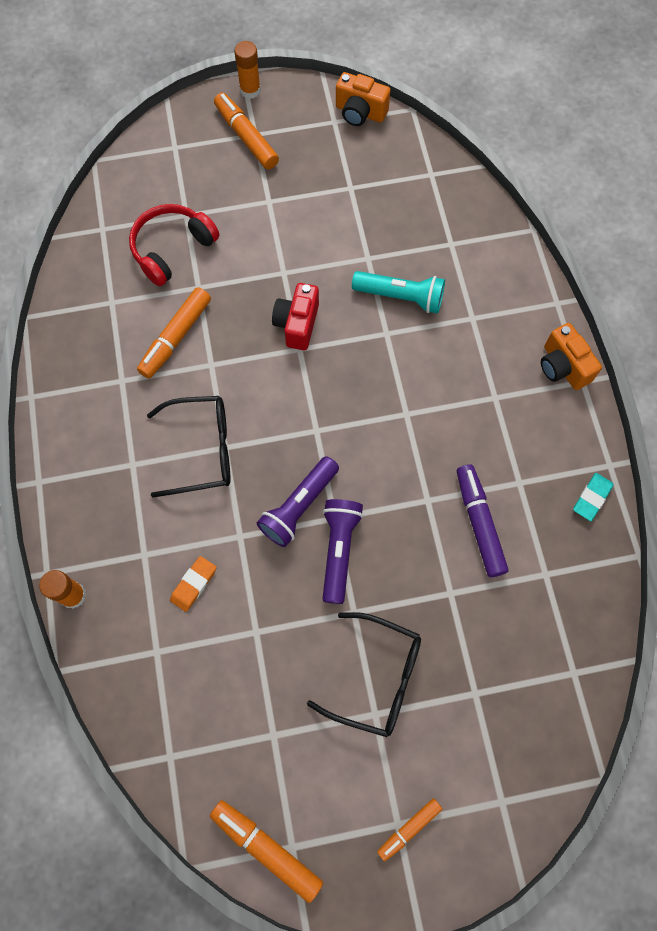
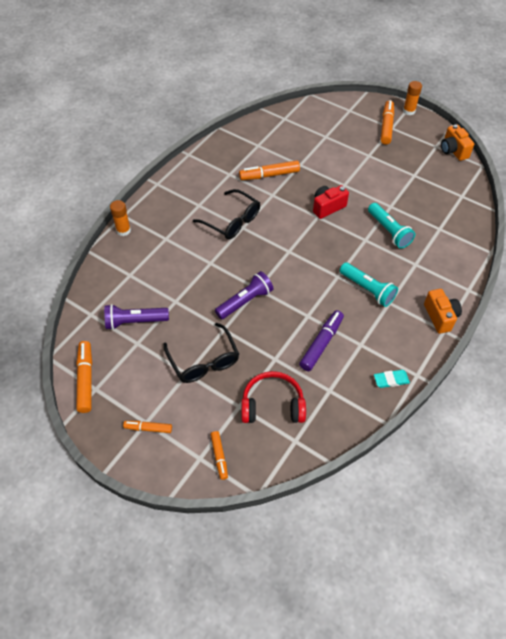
camera: 45 degrees right, 15 degrees down
red headphones [129,204,220,286] -> red headphones moved to [241,371,306,423]
orange eraser [170,556,216,612] -> none
purple flashlight [257,456,339,547] -> purple flashlight moved to [104,304,169,330]
orange camera [541,323,602,390] -> orange camera turned 150 degrees clockwise [424,289,462,334]
none -> orange marker [210,431,228,480]
none -> turquoise flashlight [340,262,398,307]

